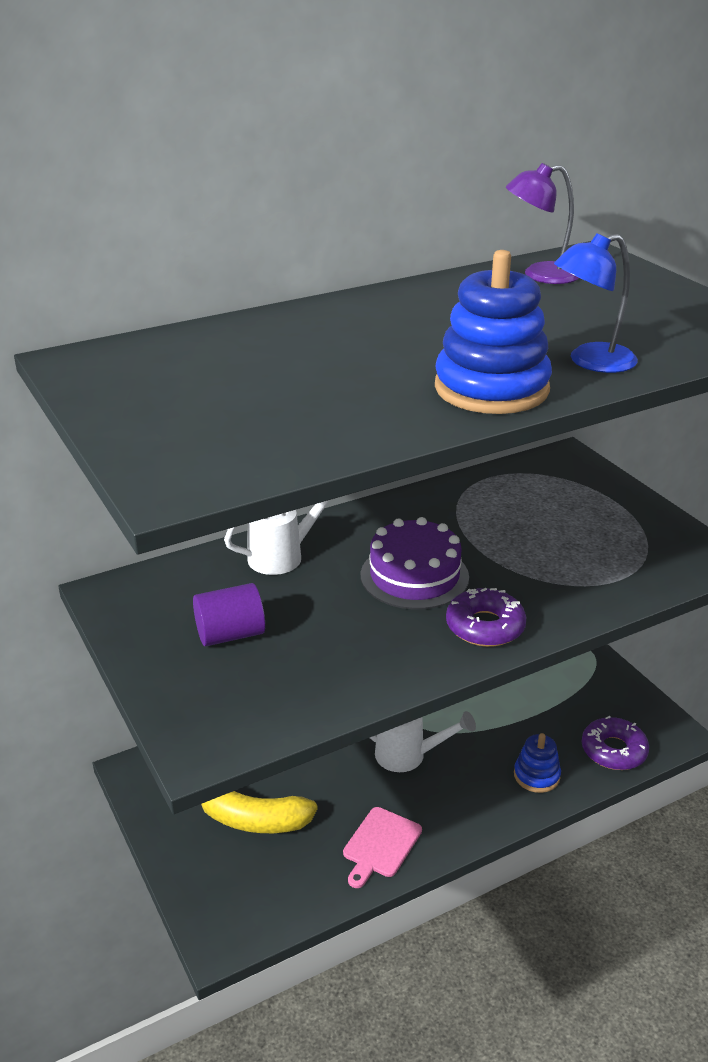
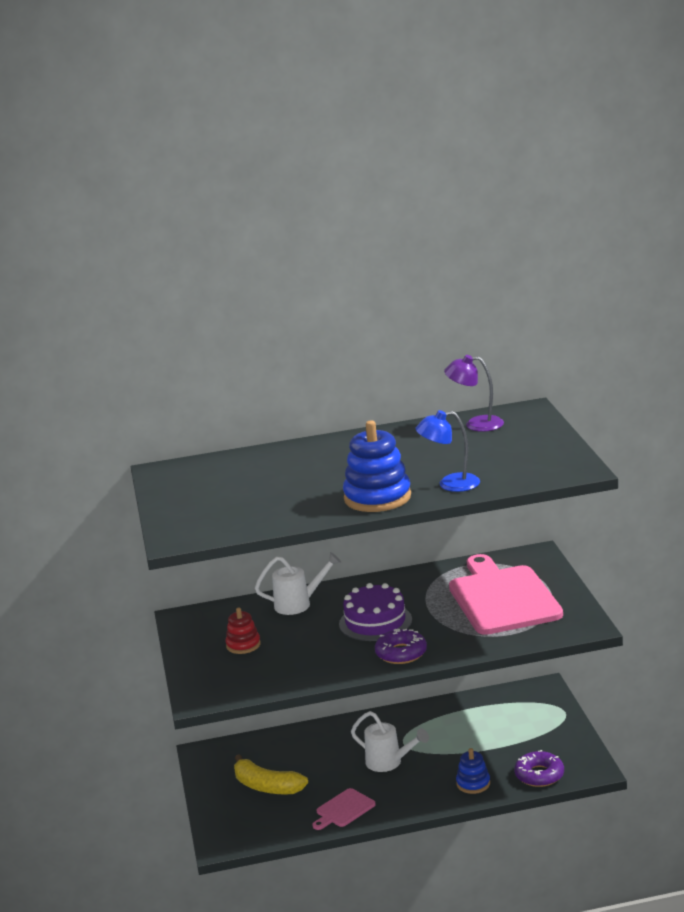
camera: 20 degrees right, 10 degrees down
purple cylinder [193,583,265,646] -> red stacking toy [225,607,261,654]
none -> pink cutting board [449,554,563,635]

